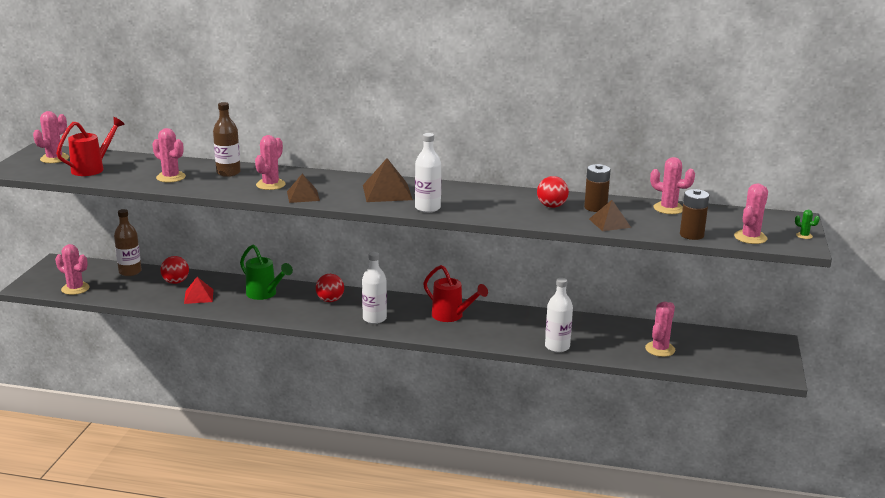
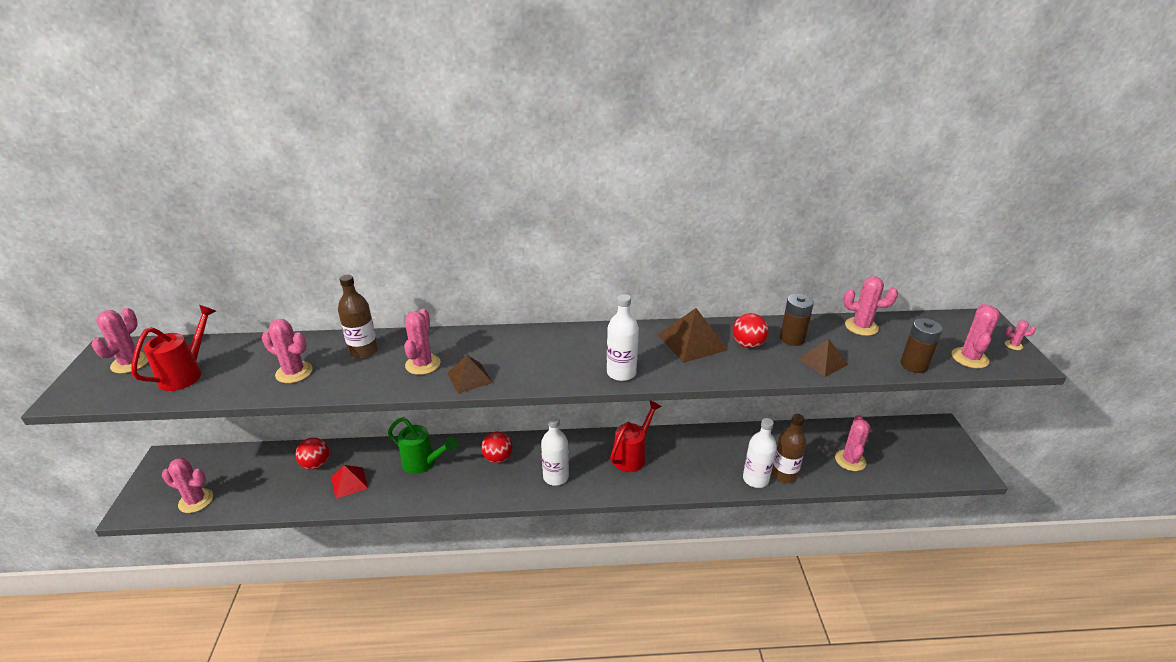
camera: 15 degrees left, 10 degrees up
brown bottle [114,209,141,276] -> brown bottle moved to [772,414,806,483]
brown pyramid [363,158,413,202] -> brown pyramid moved to [658,308,728,363]
red watering can [423,265,488,322] -> red watering can turned 75 degrees counterclockwise [610,401,662,472]
green cactus [795,210,820,239] -> pink cactus [1005,321,1036,350]

